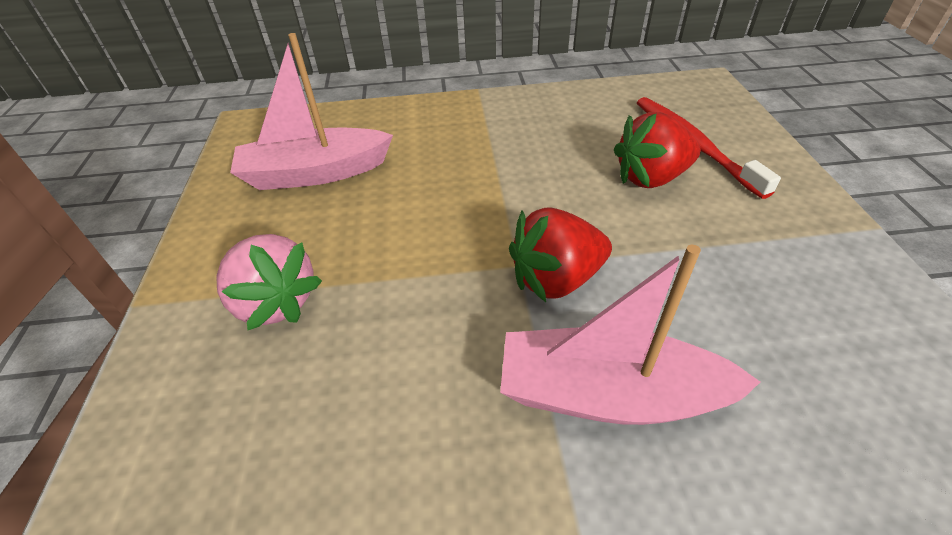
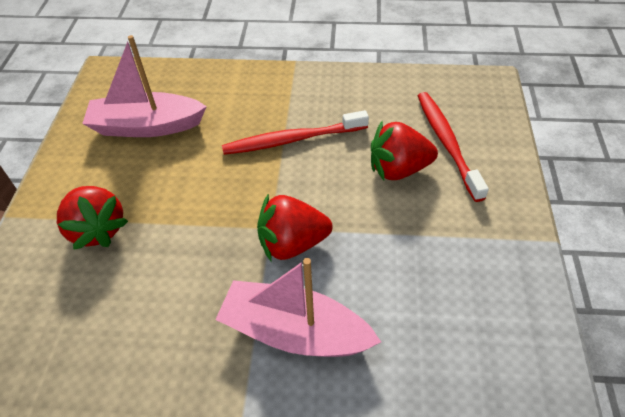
camera: 10 degrees right, 5 degrees up
pink strawberry [216,234,322,330] -> red strawberry [57,186,128,250]
none -> red toothbrush [222,110,369,155]

